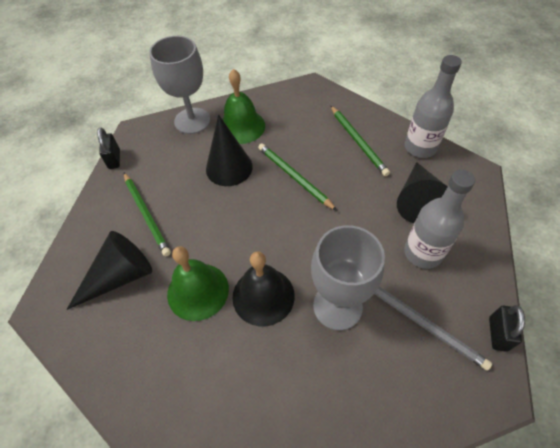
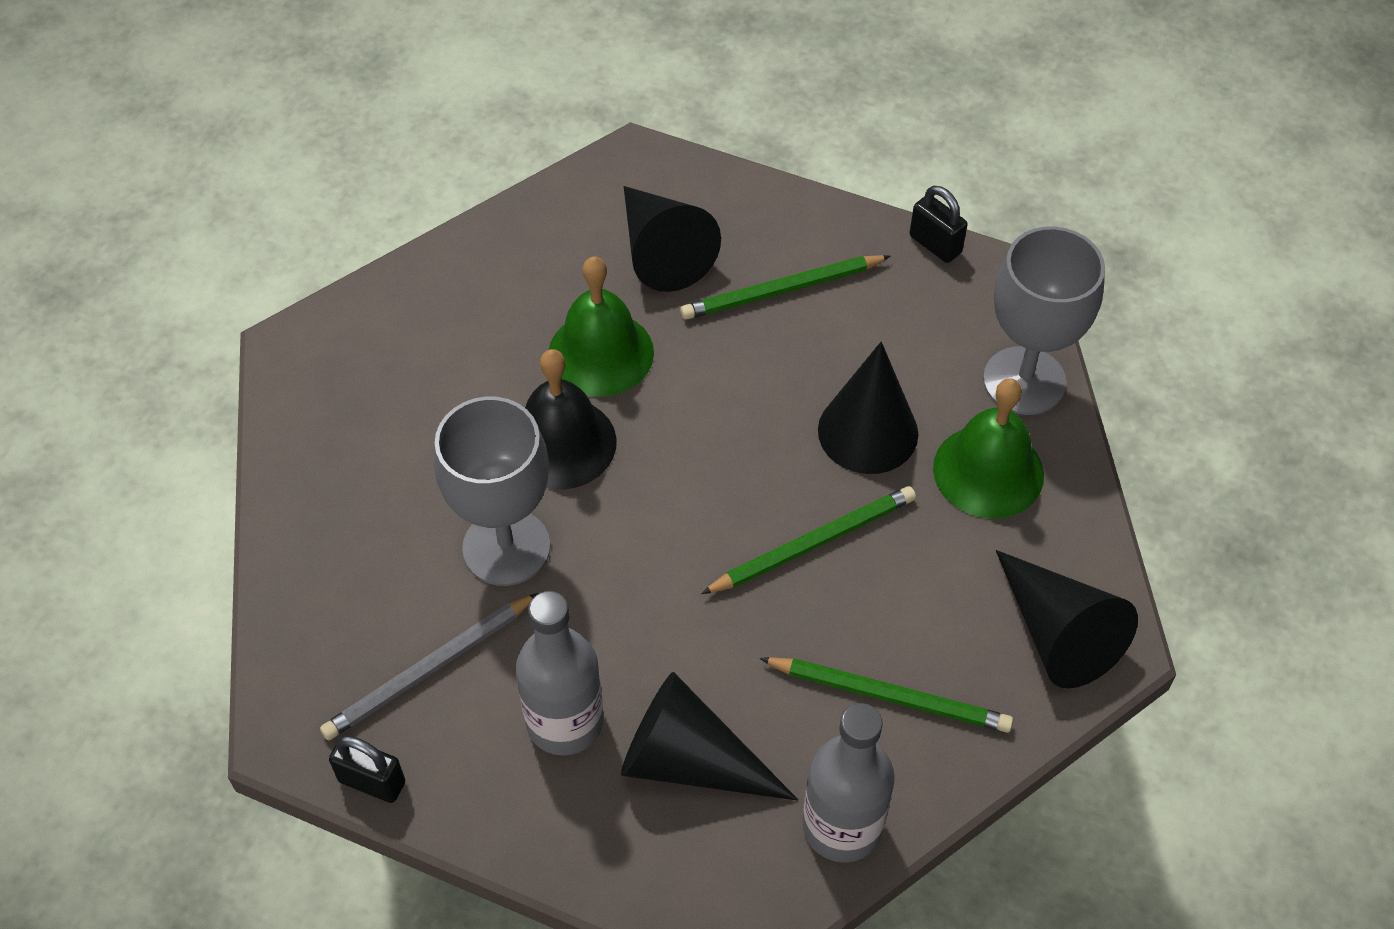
camera: 100 degrees right, 0 degrees up
black padlock [97,128,120,169] -> black padlock turned 45 degrees clockwise [910,186,968,263]
green pencil [331,106,390,176] -> green pencil turned 150 degrees counterclockwise [759,657,1013,733]
none -> black cone [996,550,1138,688]

